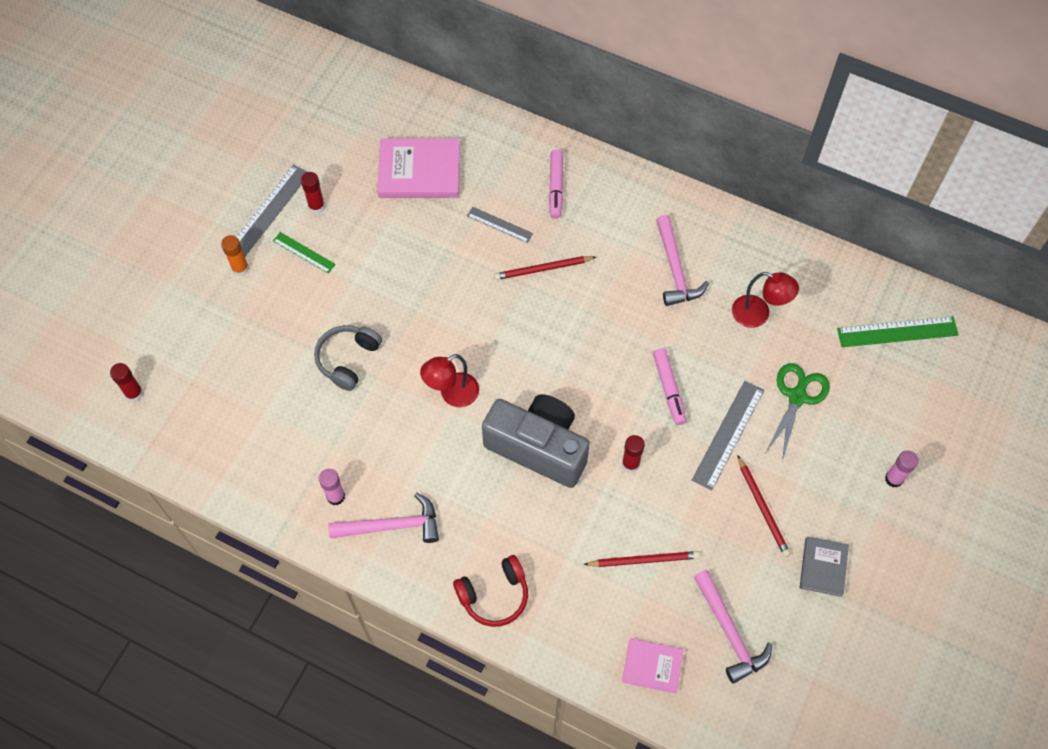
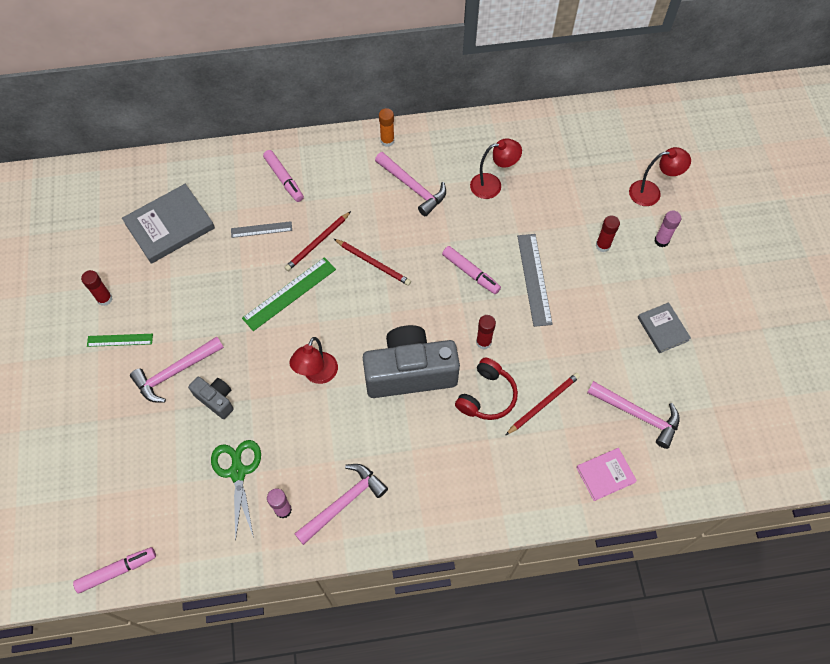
camera: 35 degrees left, 0 degrees up
red glue stick [110,363,143,402] -> red glue stick moved to [596,215,620,252]
orange glue stick [221,235,249,276] -> orange glue stick moved to [379,108,394,147]
grey ruler [236,165,307,256] -> none
grey headphones [314,325,382,391] -> grey camera [188,377,234,419]
pink book [377,138,460,198] -> grey book [122,184,215,264]
red headphones [453,555,528,627] -> red headphones moved to [455,358,518,420]
red pencil [737,455,791,557] -> red pencil moved to [334,239,411,286]
green scissors [766,363,830,461] -> green scissors moved to [211,440,261,541]
green ruler [837,316,959,347] -> green ruler moved to [242,257,336,331]
none -> pink marker [73,547,156,593]
none -> pink hammer [130,336,224,403]
none -> red lamp [629,147,691,206]

